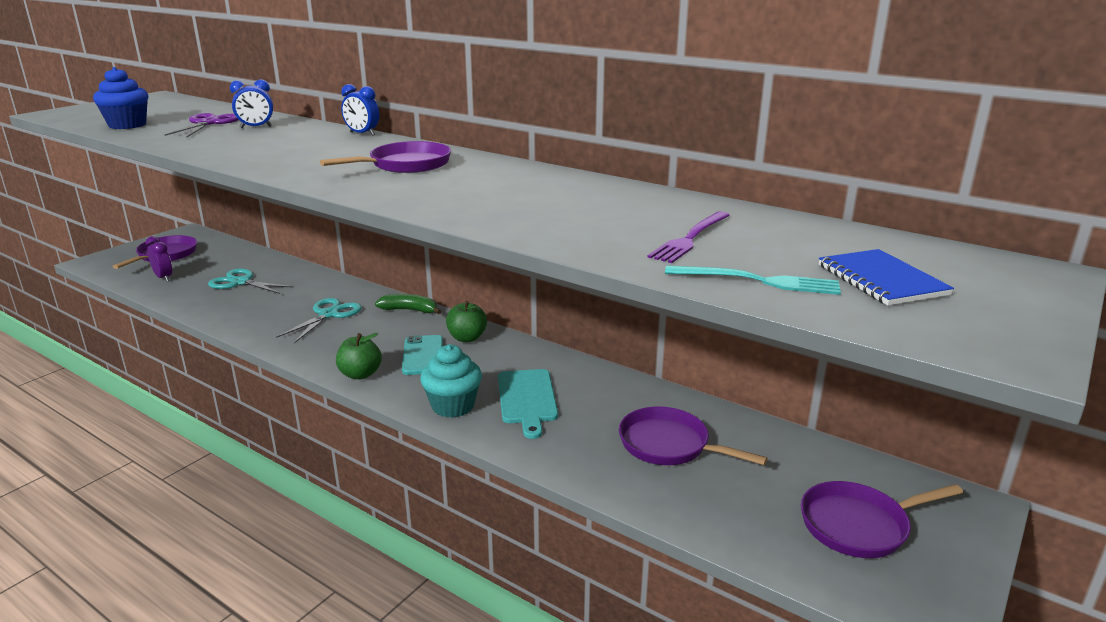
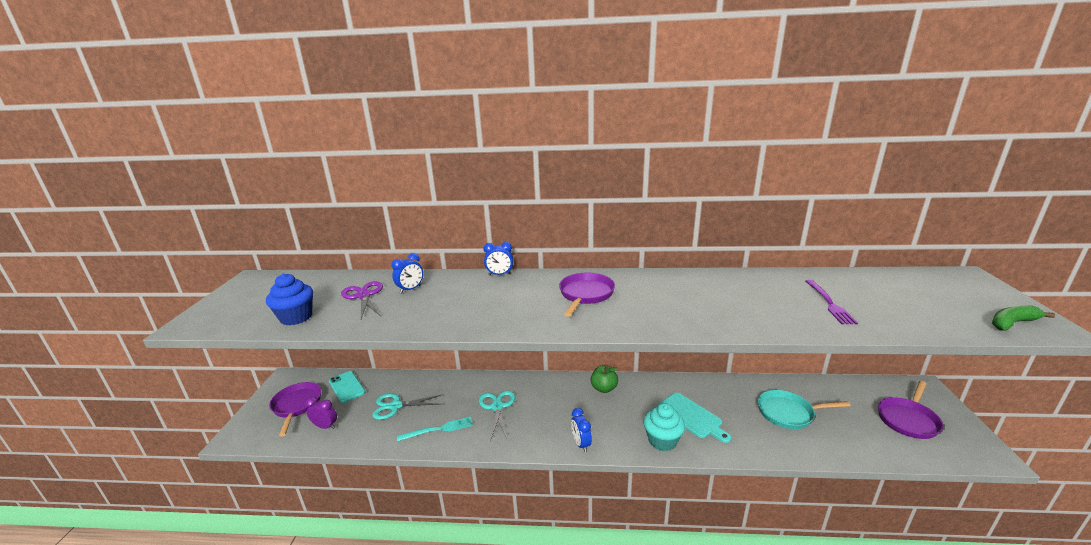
camera: 30 degrees left, 0 degrees up
green apple [336,333,382,379] -> blue clock [571,408,592,452]
green banana [375,294,441,314] -> green banana moved to [992,306,1055,331]
turquoise phone [402,335,443,375] -> turquoise phone moved to [329,371,365,403]
purple pan [619,407,768,465] -> turquoise pan [758,390,850,429]
turquoise fork [665,265,841,295] -> turquoise fork moved to [397,417,473,441]
blue notebook [819,249,954,306] -> none

